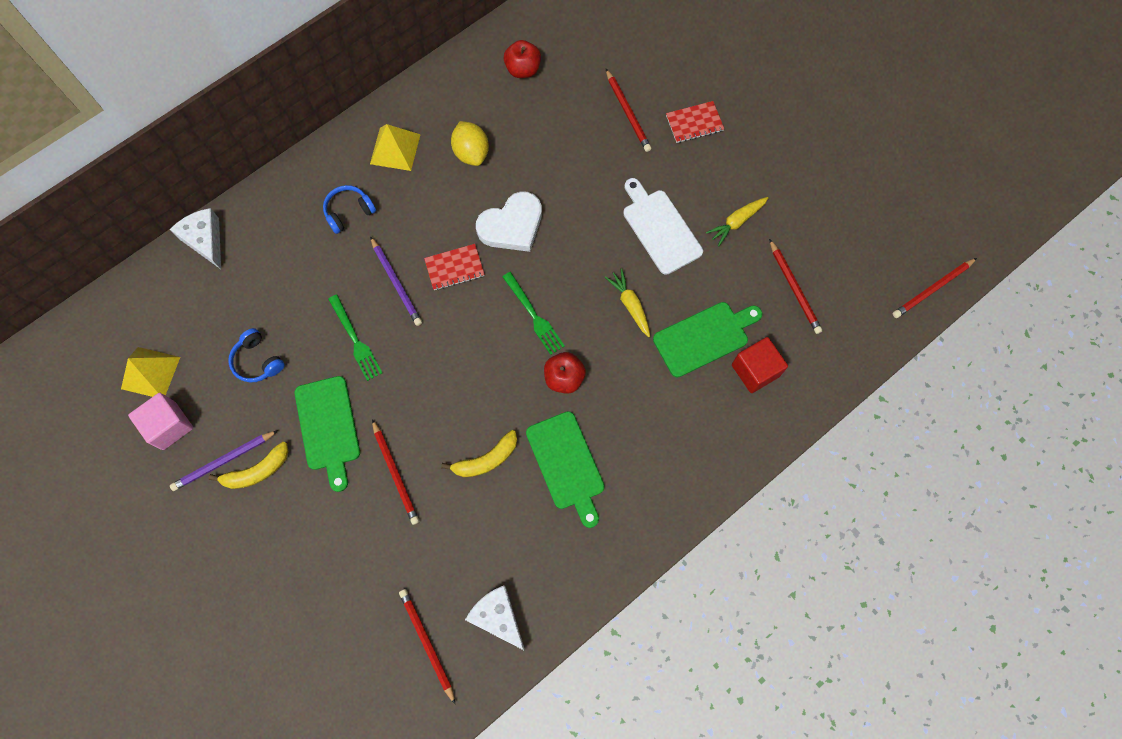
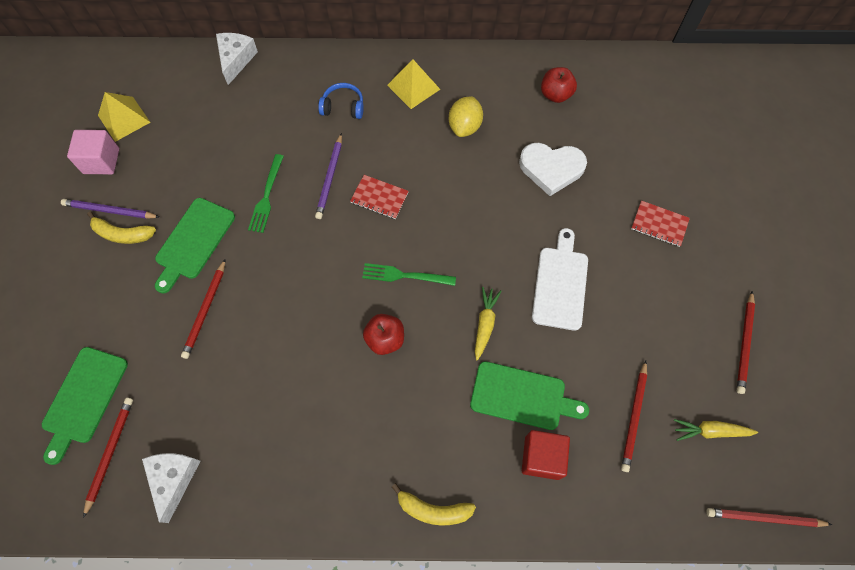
camera: 40 degrees right, 5 degrees down
blue headphones [228,328,285,382] -> none
yellow banana [441,430,517,477] -> yellow banana moved to [392,483,476,526]
white heart [476,191,542,252] -> white heart moved to [519,143,587,196]
green fork [503,272,565,355] -> green fork turned 90 degrees clockwise [362,263,456,286]
green cutting board [526,411,605,528] -> green cutting board moved to [42,347,128,465]
red pencil [606,69,652,152] -> red pencil moved to [737,291,755,394]
yellow carrot [706,197,768,246] -> yellow carrot moved to [674,419,758,441]

